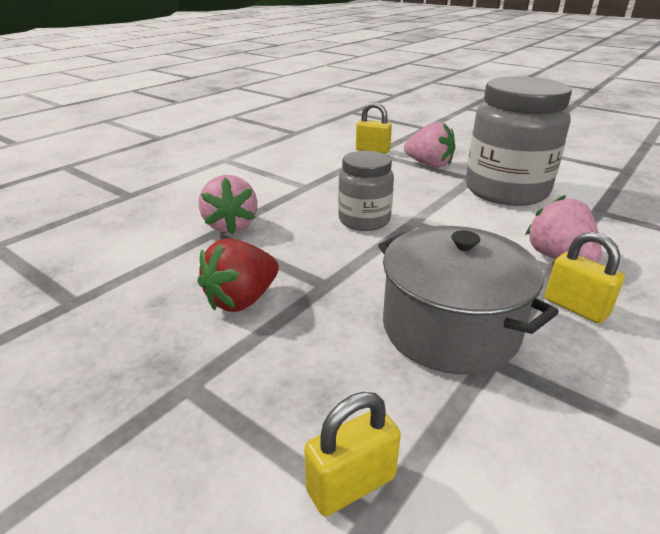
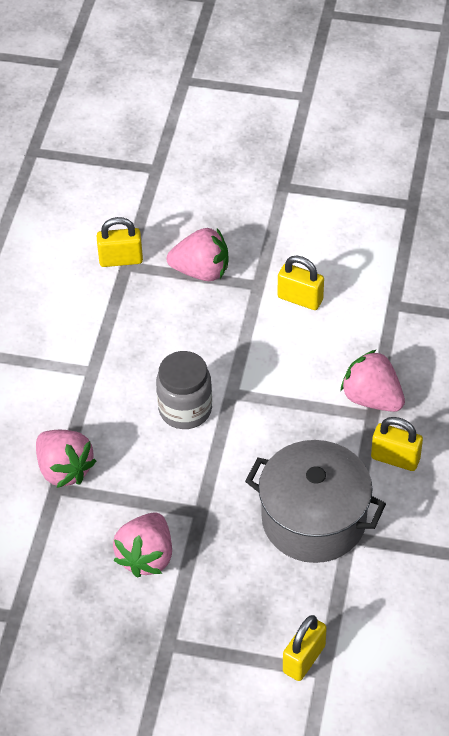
camera: 25 degrees left, 20 degrees up
red strawberry [198,238,279,312] -> pink strawberry [113,512,172,578]
grey jar [466,76,572,206] -> yellow padlock [278,256,324,310]

